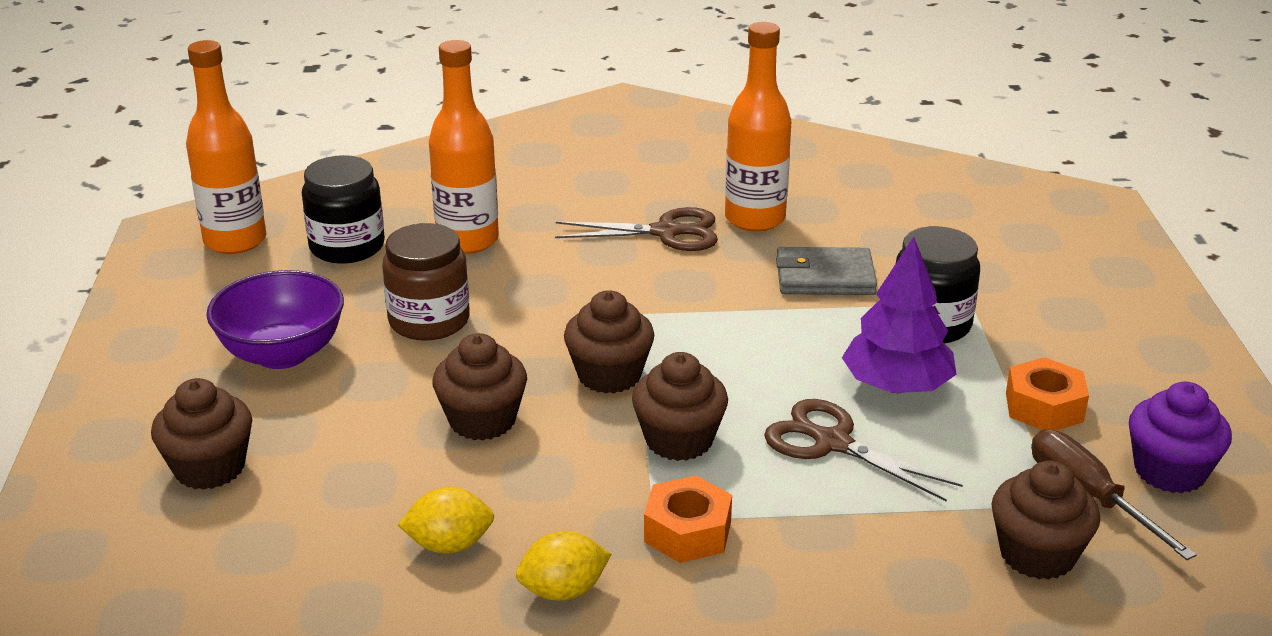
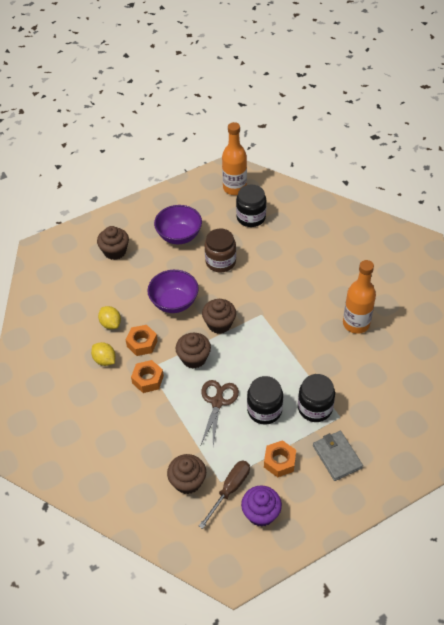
camera: 65 degrees right, 20 degrees up
orange bottle [429,40,499,254] -> none
brown cupcake [433,333,527,441] -> purple bowl [147,270,199,313]
brown scissors [555,207,718,251] -> none
grey wallet [776,247,877,295] -> grey wallet moved to [313,431,363,481]
purple tree [842,237,956,393] -> black jar [247,376,283,425]
none -> orange nut [126,325,158,356]

